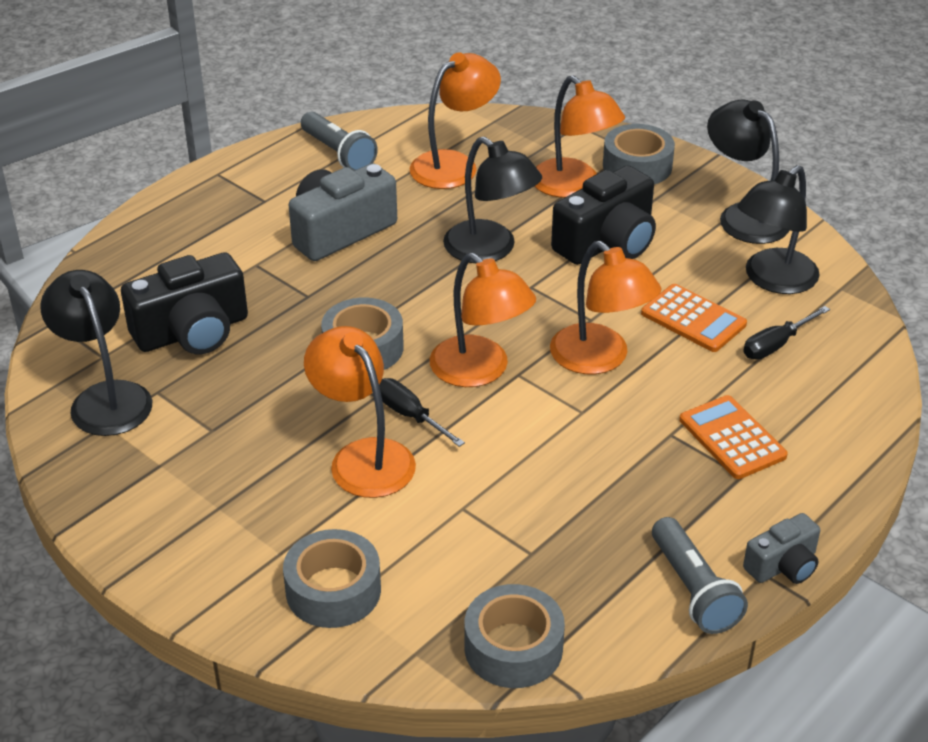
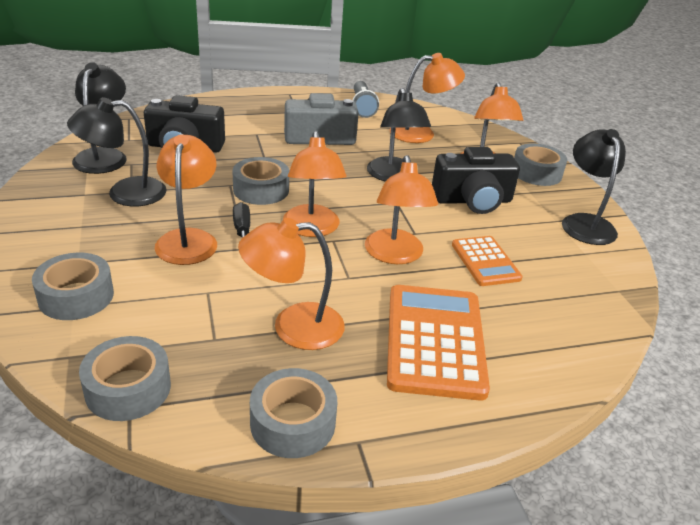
camera: 30 degrees right, 5 degrees down
grey flashlight [652,517,748,634] -> grey tape [250,368,337,458]
orange calculator [679,395,788,479] -> orange calculator [387,285,490,401], size x1.73
black lamp [737,165,819,294] -> black lamp moved to [67,97,167,206]
black screwdriver [743,306,830,360] -> none
grey camera [743,513,820,584] -> none
none -> orange lamp [238,218,345,350]

